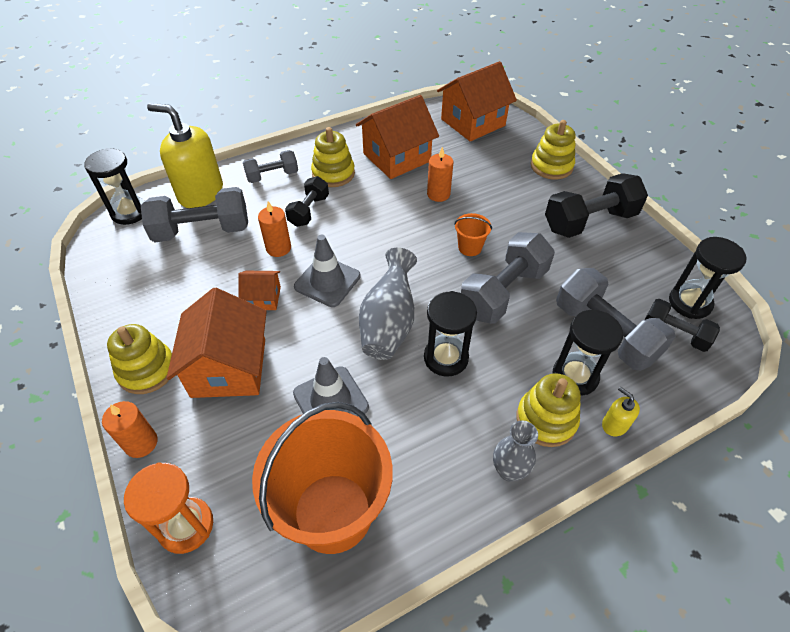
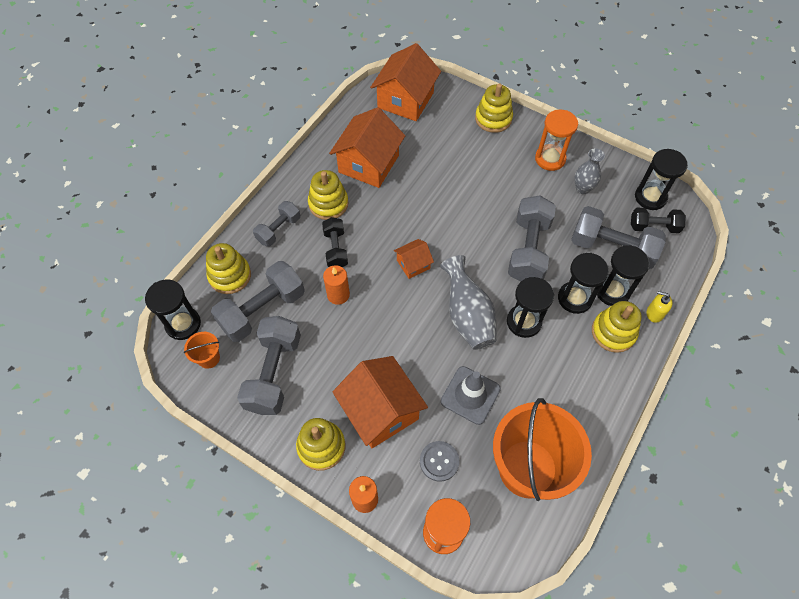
camera: 30 degrees left, 10 degrees up
yellow soap dispenser [147,103,223,208] -> yellow stacking toy [206,243,251,294]
orange house [238,271,281,310] -> orange house moved to [394,239,434,279]
grey traffic cone [294,235,361,307] -> none
orange candle [427,147,453,202] -> none
orange bucket [454,213,492,256] -> orange bucket moved to [184,332,220,369]
grey vase [493,420,538,482] -> grey vase moved to [574,148,605,194]
black dumbbell [545,173,648,238] -> orange hourglass [535,110,578,171]
none -> grey dumbbell [237,316,301,415]
none -> grey button [420,441,459,482]
none -> black hourglass [558,253,609,314]

